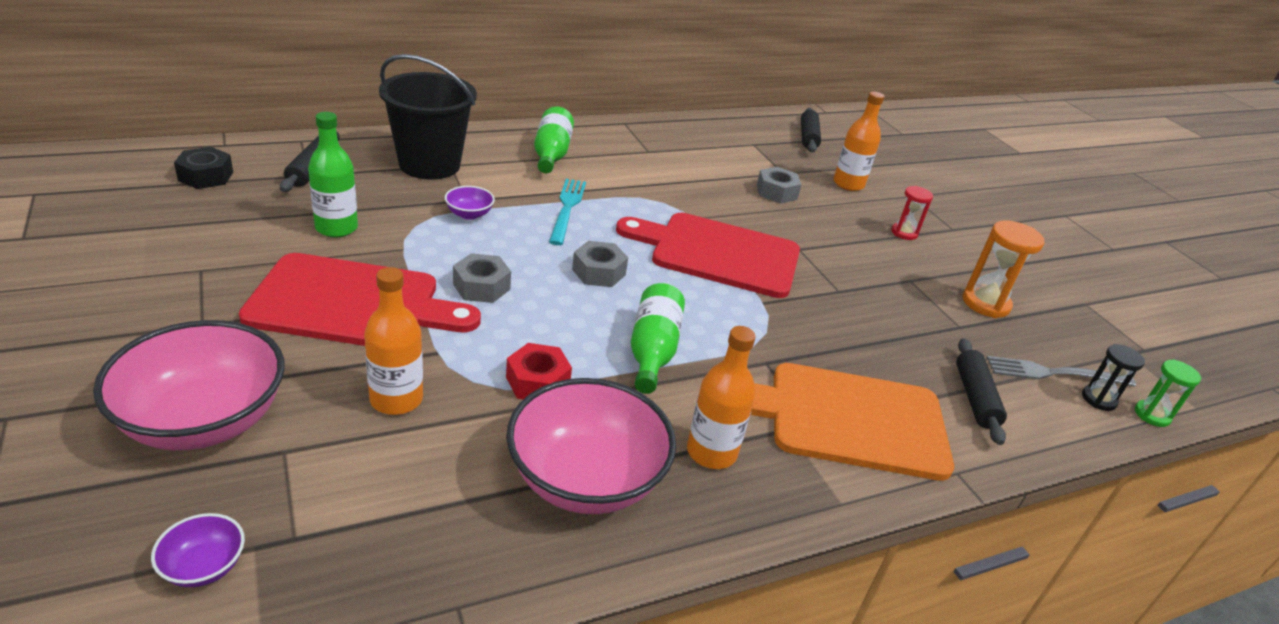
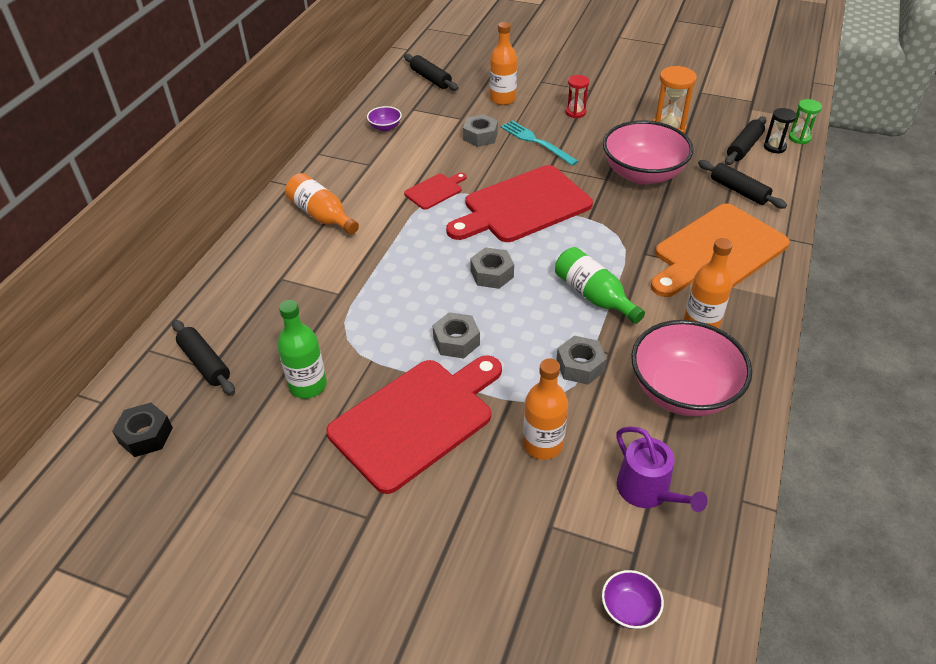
camera: 40 degrees left, 10 degrees up
pink bowl [93,320,285,450] -> pink bowl moved to [603,120,694,185]
black bucket [379,54,477,180] -> none
purple bowl [445,186,495,220] -> purple bowl moved to [367,106,402,131]
red nut [506,343,572,399] -> grey nut [556,336,607,385]
green bottle [534,107,574,173] -> orange bottle [285,173,359,235]
turquoise fork [549,179,586,245] -> turquoise fork moved to [501,120,579,166]
grey fork [986,356,1136,387] -> black rolling pin [725,116,767,165]
none -> red cutting board [404,173,467,210]
none -> purple watering can [617,427,707,512]

